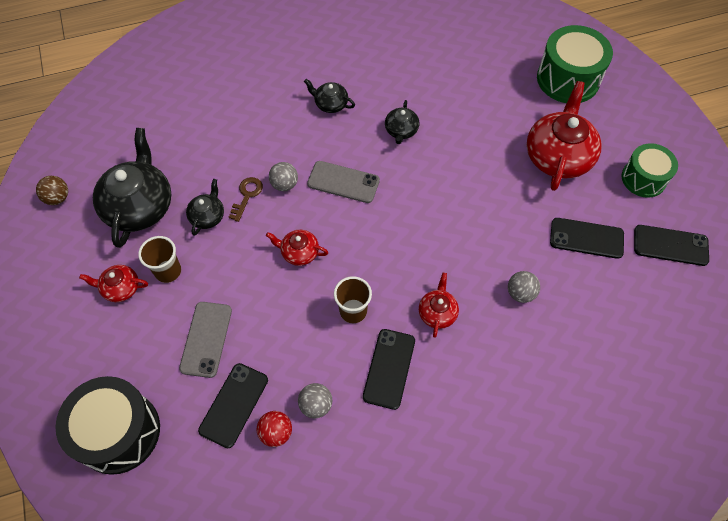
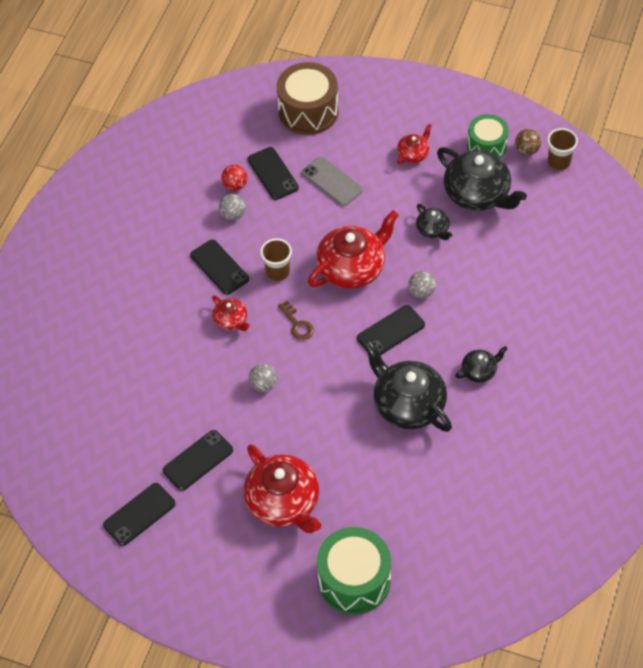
camera: 130 degrees right, 5 degrees down
black drum [56,376,160,475] -> brown drum [277,62,338,135]
brown cup [138,236,181,283] -> brown cup moved to [547,128,578,170]
brown key [229,177,263,222] -> brown key moved to [278,301,314,340]
red teapot [266,230,328,266] -> red teapot [308,210,399,289], size x2.02
grey phone [307,161,380,203] -> black phone [357,305,425,355]
black teapot [385,100,419,144] -> black teapot [364,341,452,432], size x2.02
grey ball [508,271,540,303] -> grey ball moved to [249,363,277,392]
green drum [622,143,678,198] -> green drum moved to [467,114,509,158]

